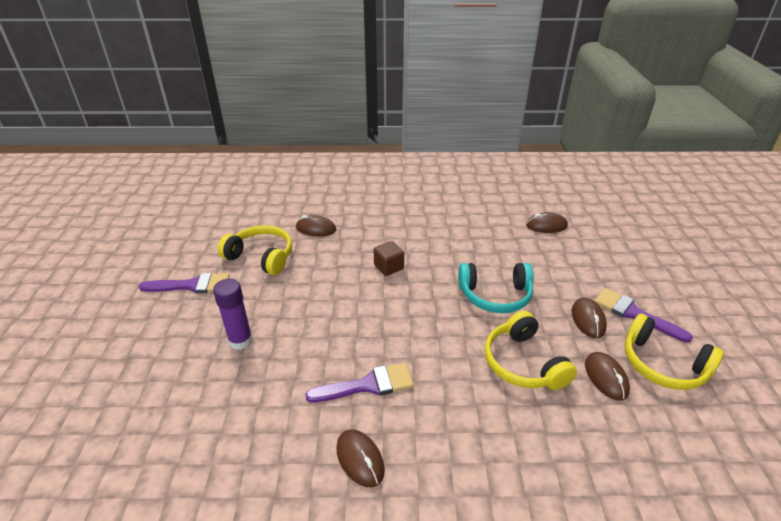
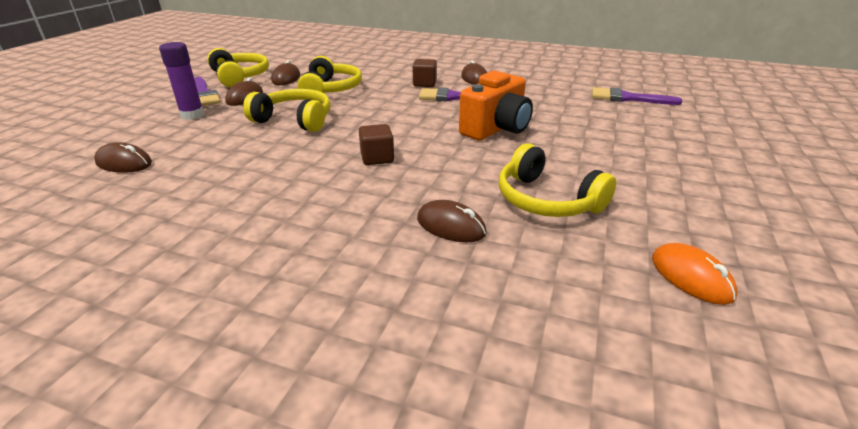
camera: 160 degrees left, 5 degrees down
purple brush [139,273,230,294] -> purple brush moved to [592,87,682,105]
purple glue stick [213,278,253,350] -> purple glue stick moved to [159,42,204,120]
turquoise headphones [458,263,534,313] -> yellow headphones [243,89,330,132]
none -> brown cube [413,59,437,87]
none -> orange camera [459,71,533,141]
none -> orange mouse [652,243,737,305]

